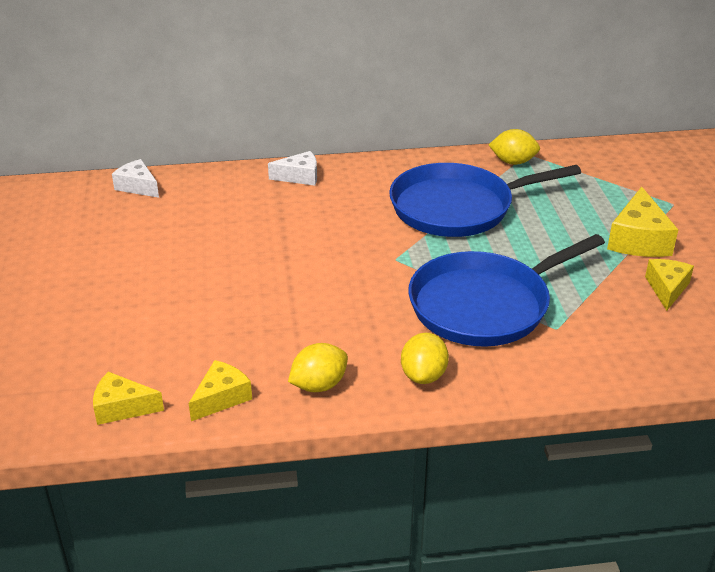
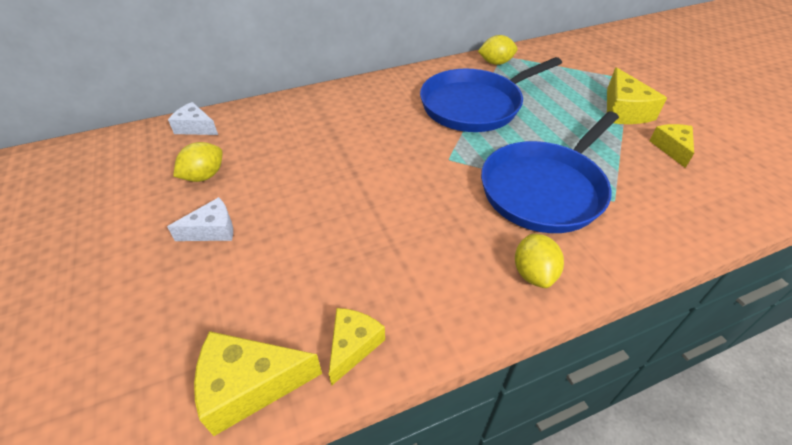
camera: 15 degrees left, 10 degrees up
yellow cheese [93,372,164,425] -> yellow cheese [194,331,322,436], size x1.53
white cheese [268,151,317,186] -> white cheese moved to [167,197,233,241]
yellow lemon [288,343,348,392] -> yellow lemon moved to [173,142,223,182]

